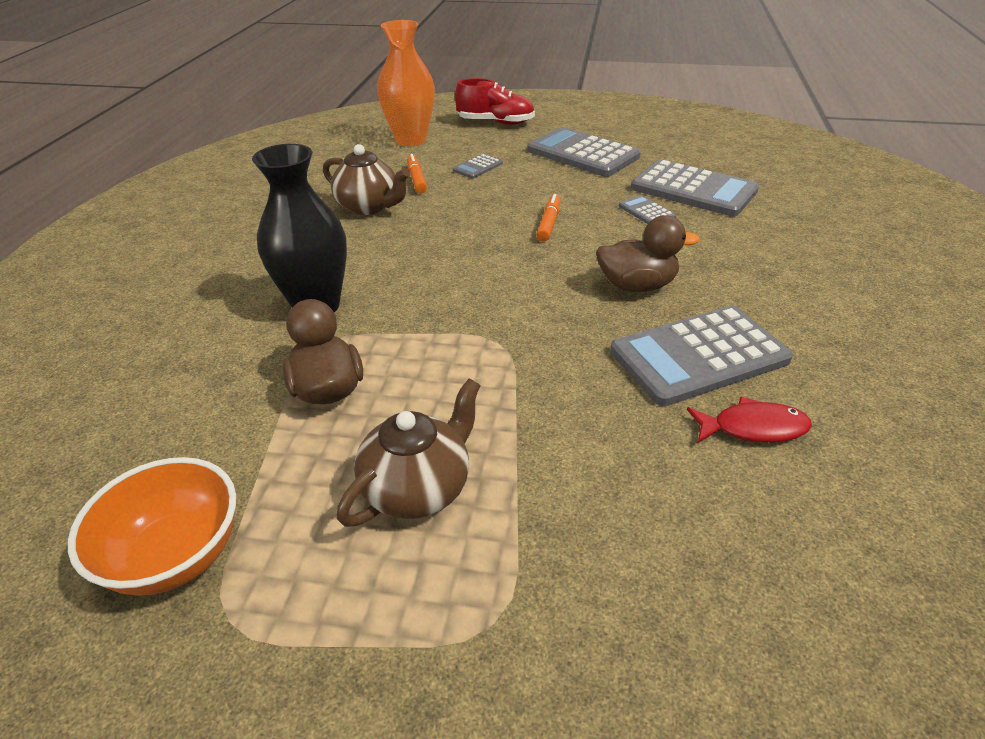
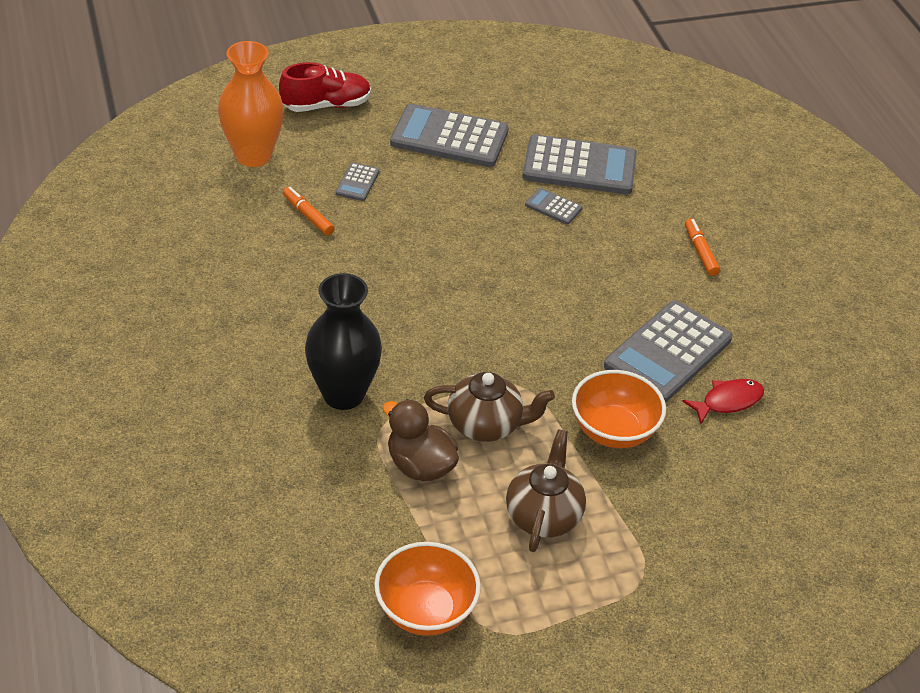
camera: 30 degrees left, 5 degrees up
brown teapot [323,144,410,215] -> brown teapot moved to [424,372,555,442]
orange marker [536,194,561,242] -> orange marker moved to [685,218,720,276]
brown duck [596,215,700,292] -> none
none -> orange bowl [572,370,666,448]

